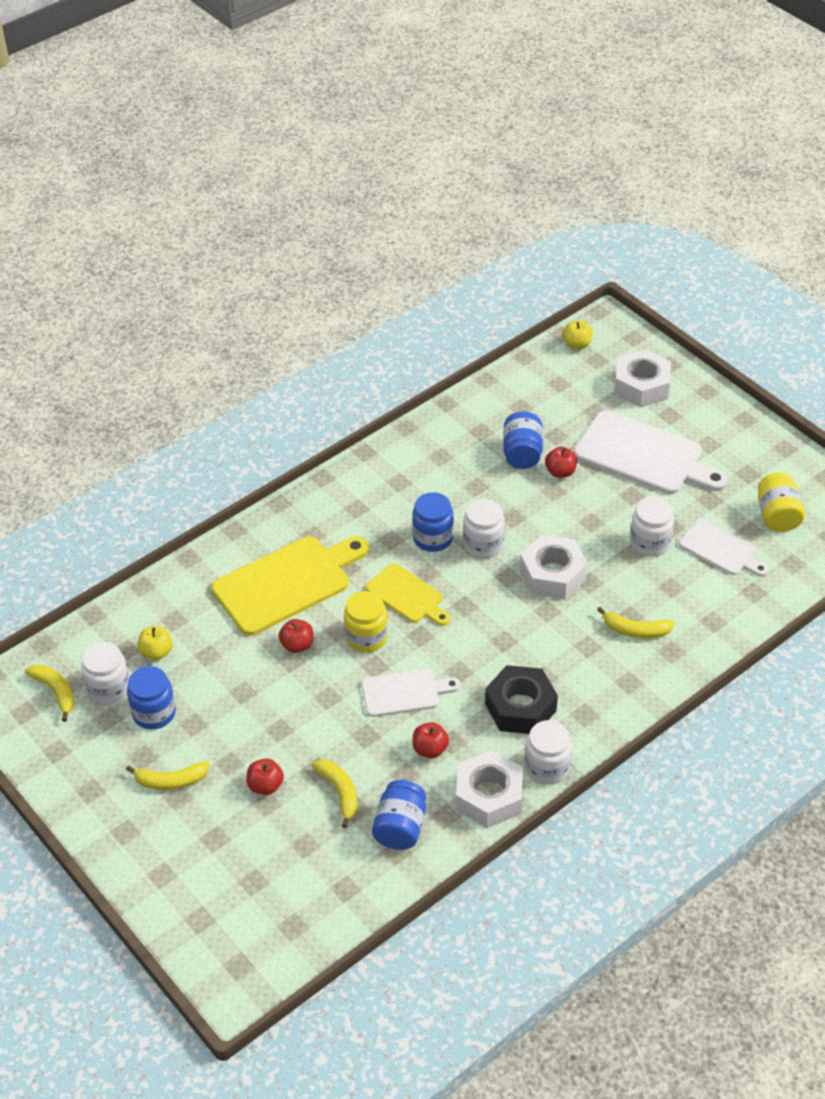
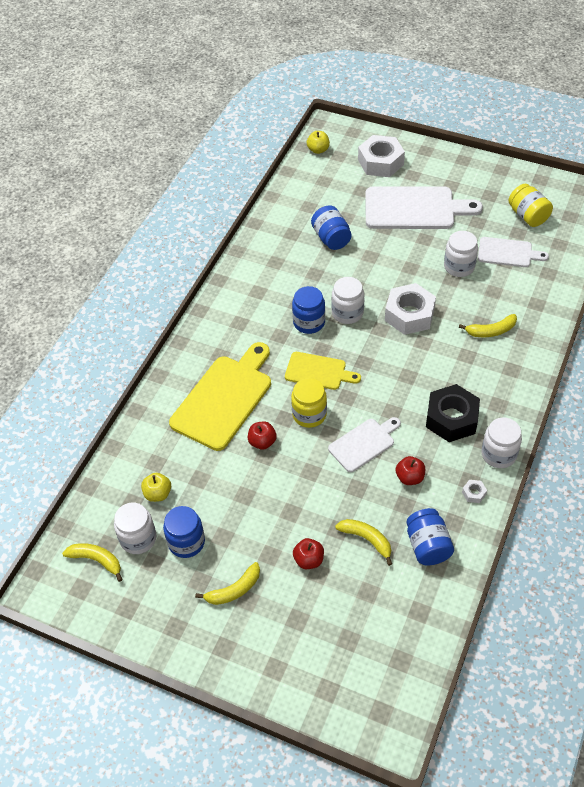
camera: 25 degrees left, 5 degrees up
white nut [456,750,523,828] -> white nut [462,480,487,503], size x0.40
red apple [545,447,577,478] -> none

